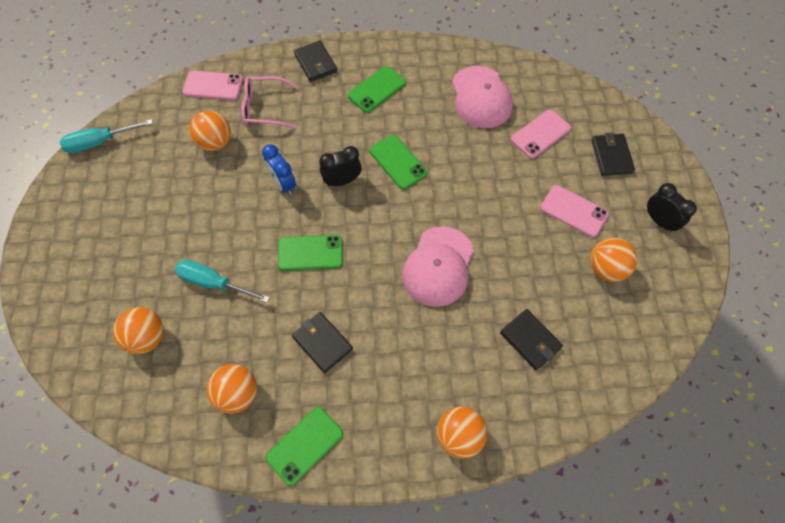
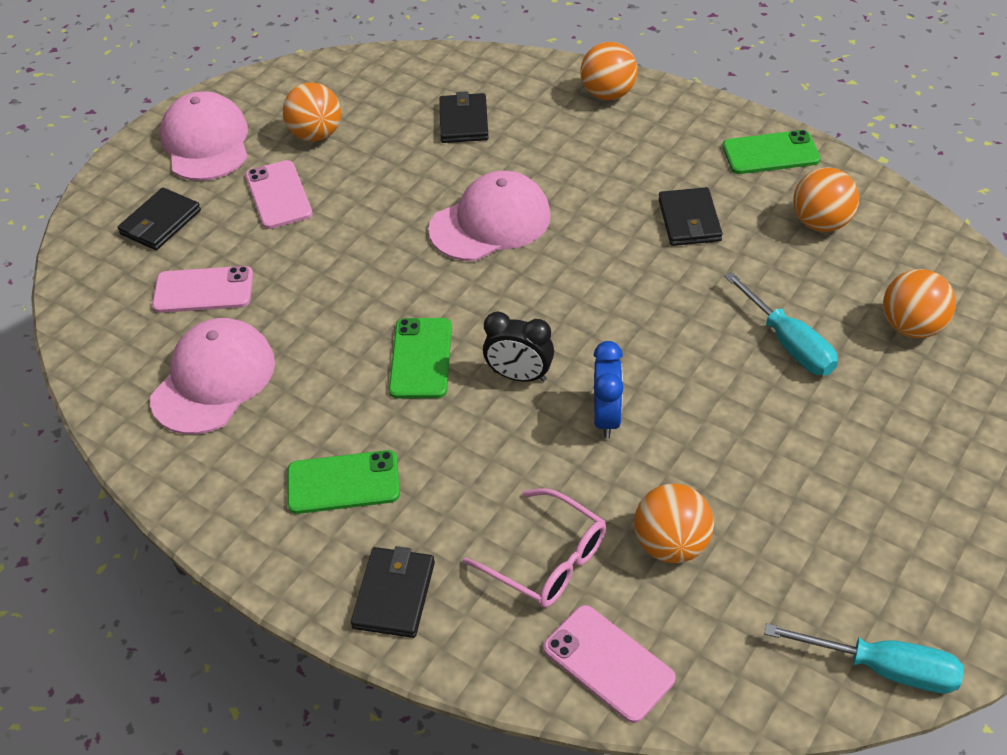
camera: 140 degrees left, 15 degrees down
green phone [278,235,343,271] -> none
black clock [647,183,697,233] -> pink cap [160,91,248,181]

